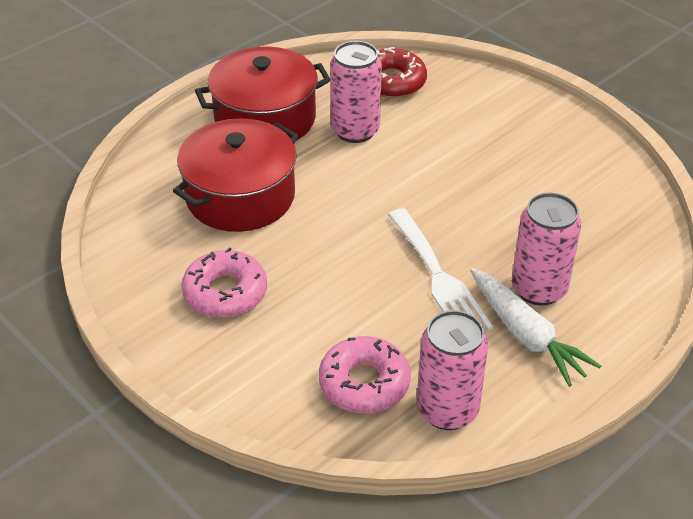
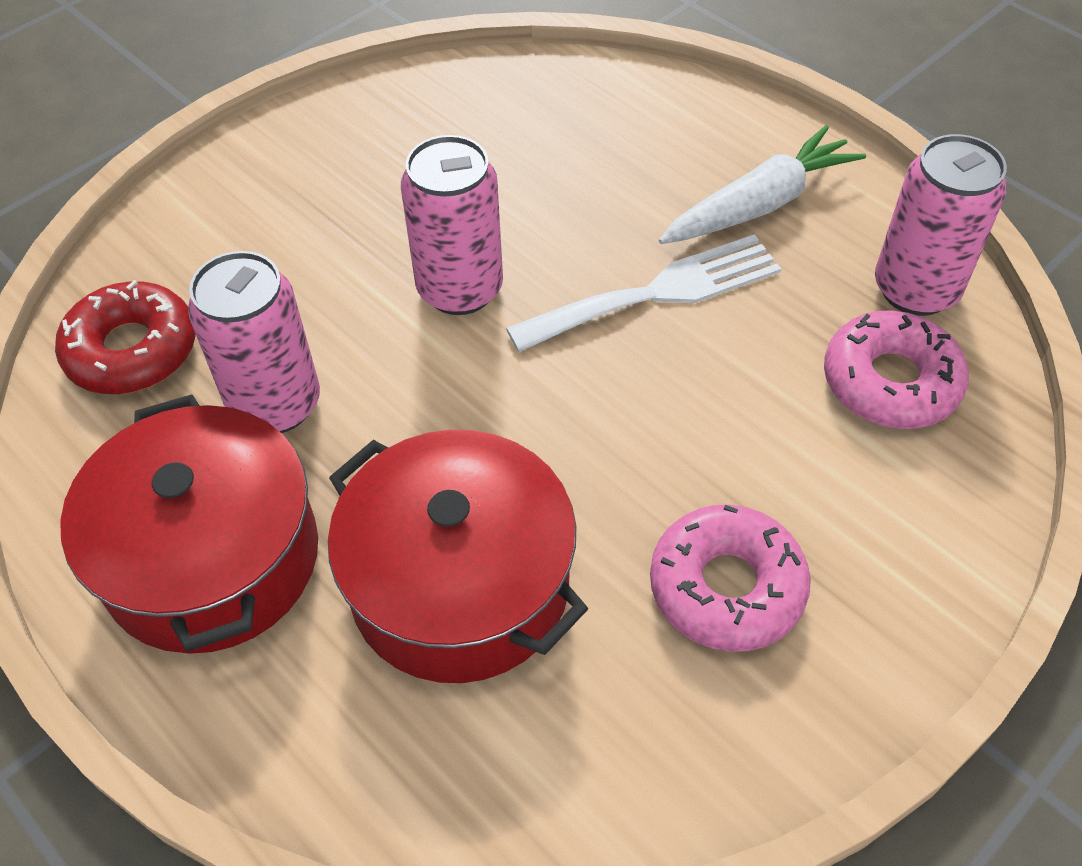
camera: 90 degrees left, 10 degrees up
pink can [512,193,581,305] -> pink can moved to [401,135,503,315]

